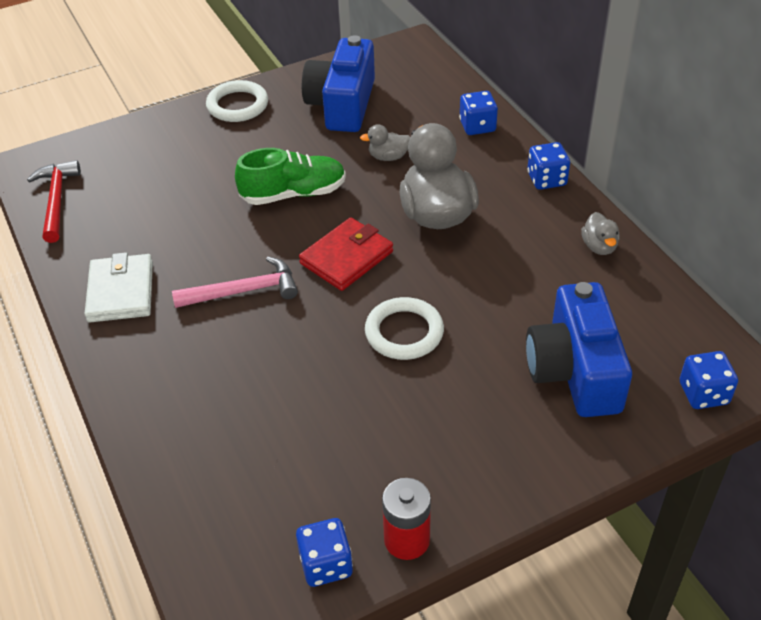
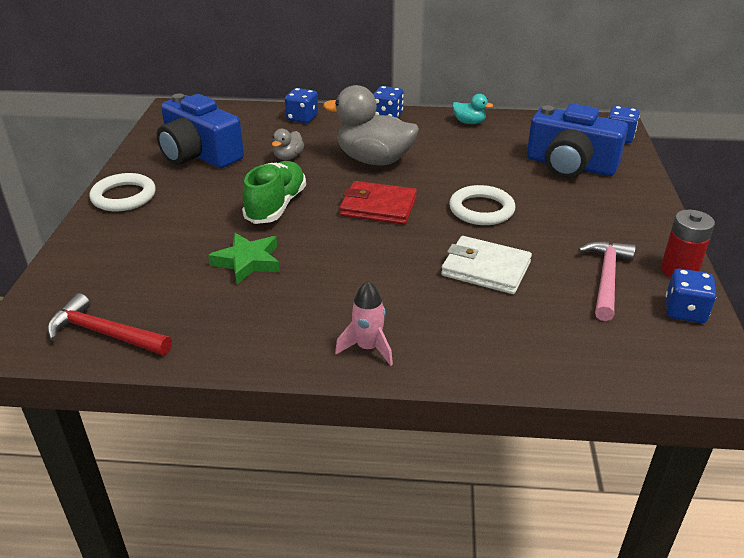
camera: 60 degrees left, 10 degrees down
white wallet [85,252,153,322] -> white wallet moved to [441,236,532,294]
pink hammer [172,257,298,308] -> pink hammer moved to [578,241,636,321]
red wallet [299,217,393,291] -> red wallet turned 60 degrees counterclockwise [340,181,417,225]
grey duck [581,212,620,255] -> turquoise duck [452,94,493,124]
none -> green star [208,233,280,284]
none -> pink rocket [335,281,393,366]

